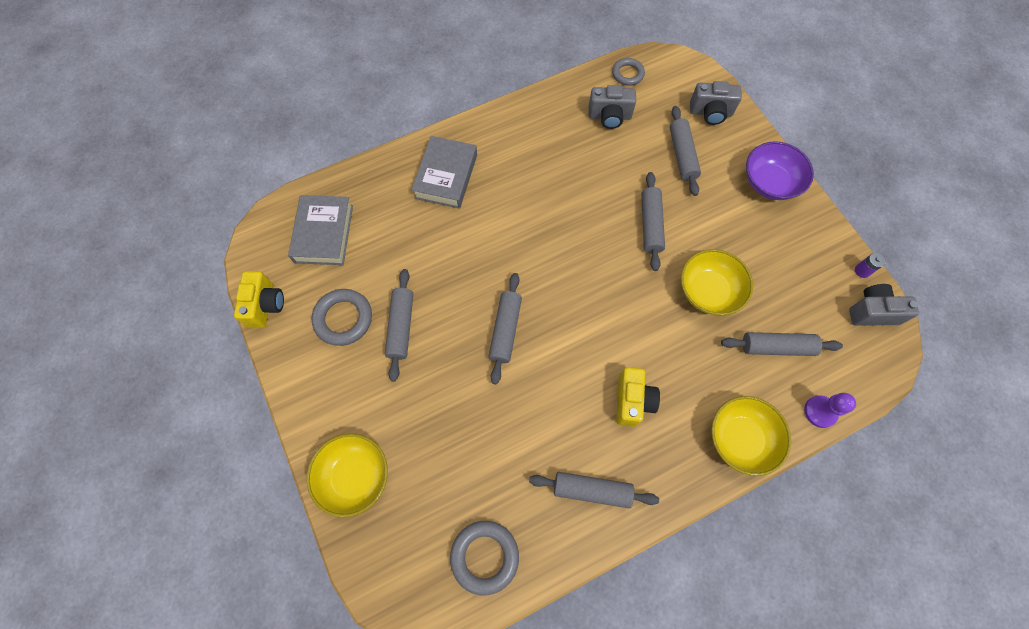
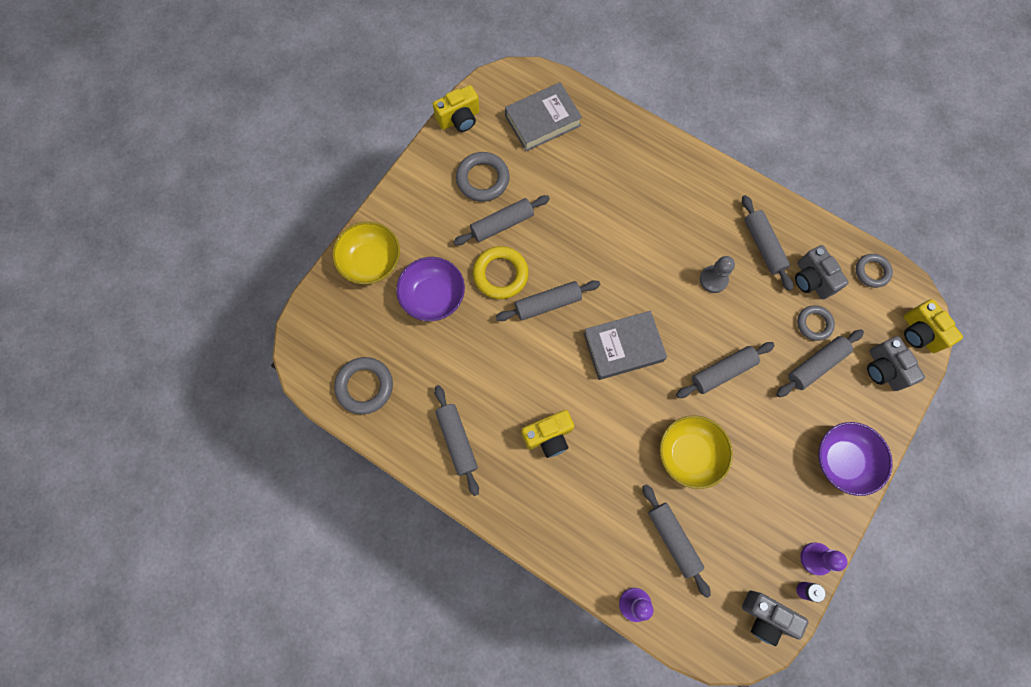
camera: 60 degrees right, 5 degrees up
grey book [412,136,477,209] -> grey book moved to [583,311,667,380]
yellow bowl [711,396,791,476] -> none
grey camera [849,284,919,326] -> grey camera turned 150 degrees clockwise [742,590,808,646]
none -> purple bowl [396,257,465,321]
none -> yellow ring [473,246,529,299]
none -> grey pawn [700,256,735,293]
none -> grey rolling pin [742,195,793,291]
none -> grey ring [797,305,835,341]
none -> purple pawn [800,543,848,576]
none -> yellow camera [904,299,963,353]

